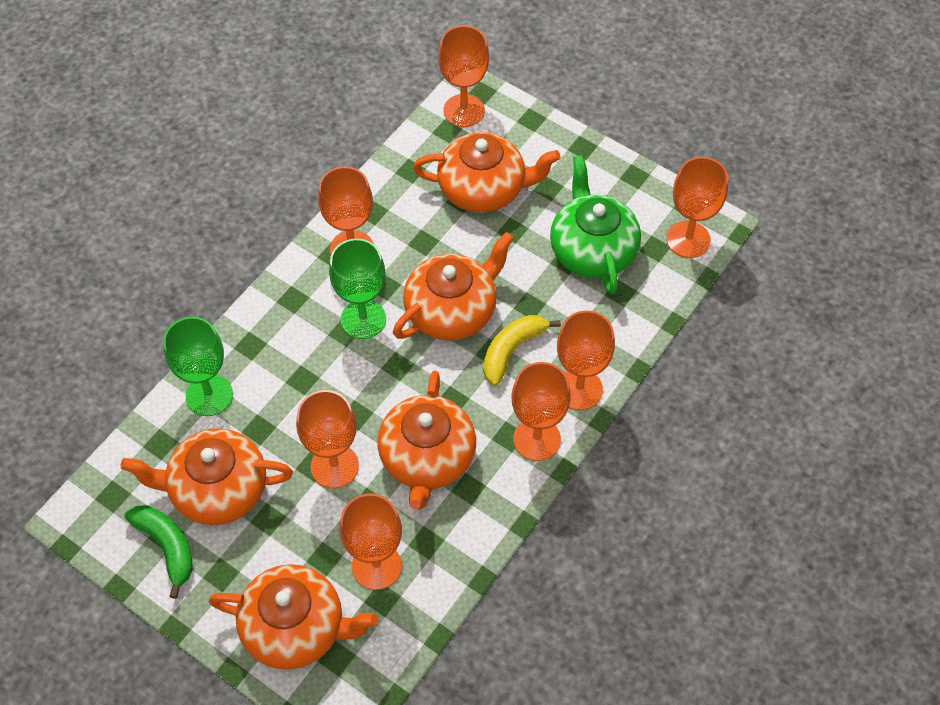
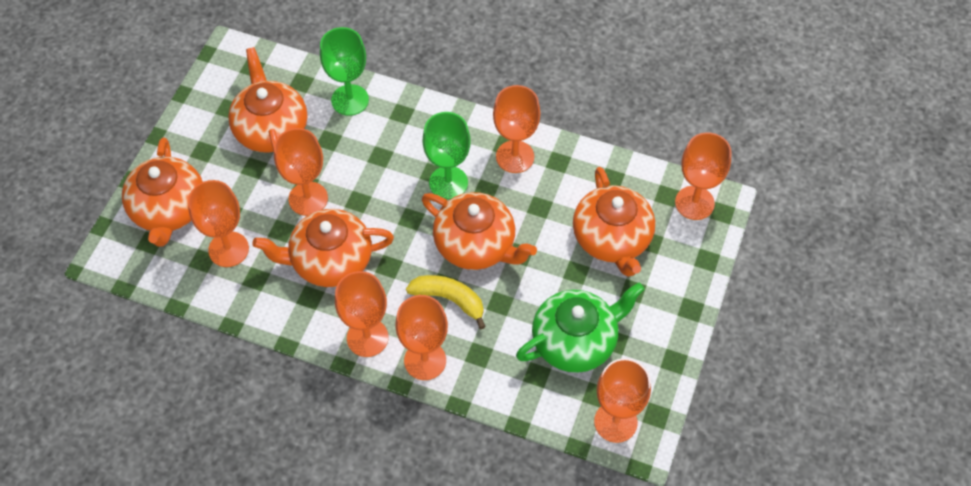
camera: 75 degrees right, 0 degrees up
green banana [125,505,193,599] -> none

